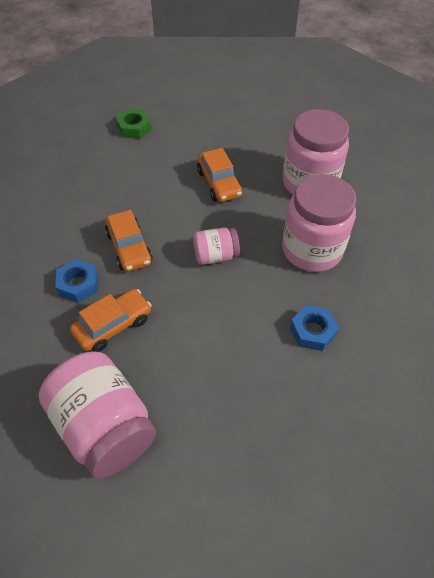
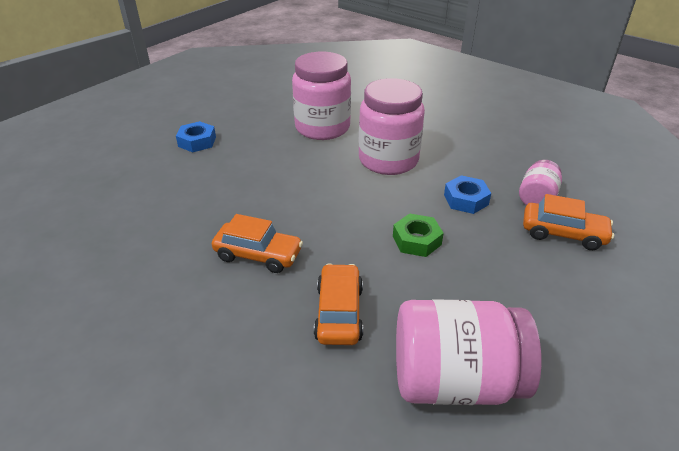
camera: 50 degrees left, 15 degrees down
blue nut [55,259,98,303] -> blue nut moved to [176,121,216,152]
green nut [116,109,152,139] -> green nut moved to [393,213,444,257]
pink jar [193,228,240,265] -> pink jar moved to [519,160,562,205]
orange car [197,148,242,202] -> orange car moved to [523,194,614,250]

